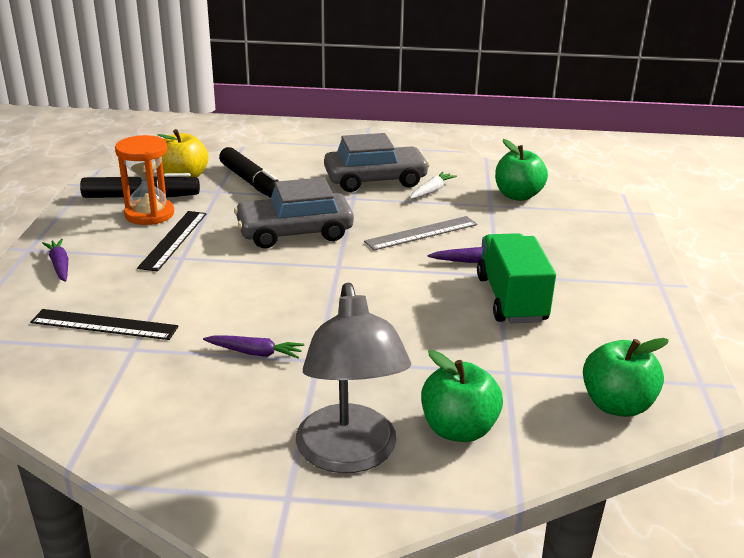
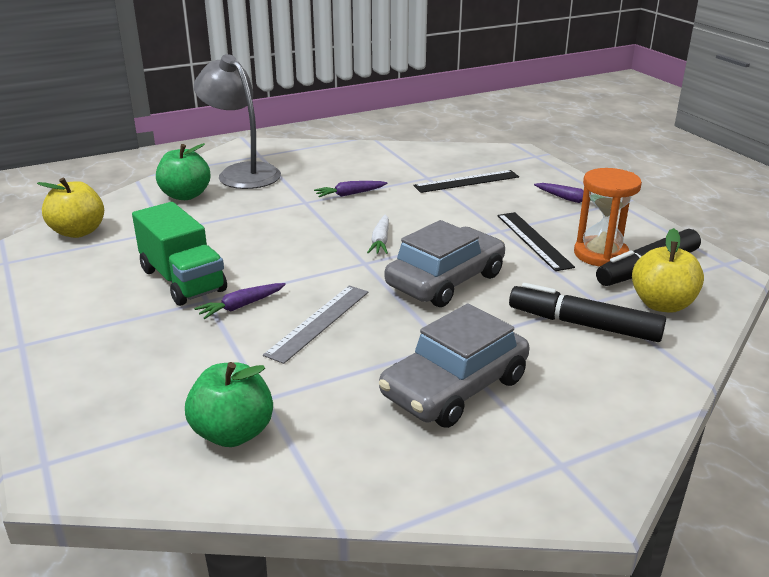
camera: 150 degrees right, 0 degrees up
white carrot [410,172,457,199] -> white carrot moved to [367,215,389,254]
green apple [583,338,669,417] -> yellow apple [37,178,104,238]

